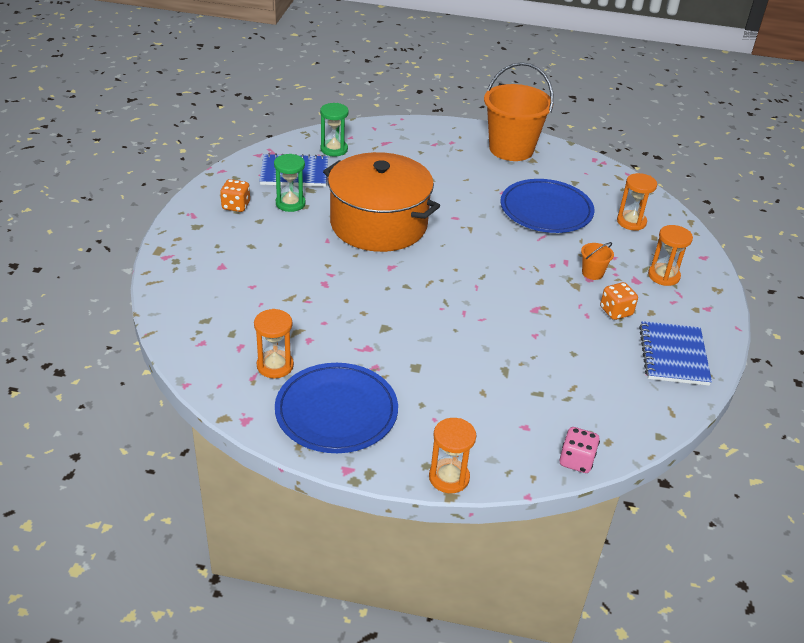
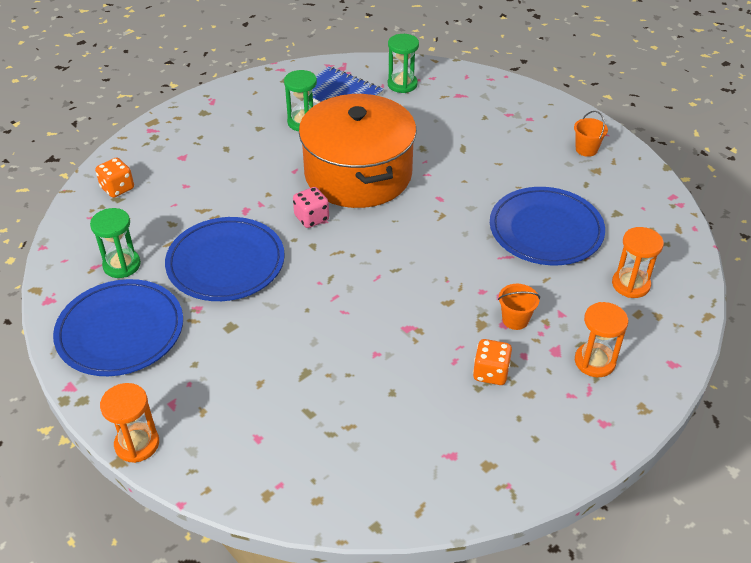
camera: 40 degrees right, 5 degrees up
orange dice [220,179,250,212] -> orange dice moved to [95,157,134,198]
orange hourglass [254,309,294,378] -> green hourglass [90,208,141,278]
orange bucket [484,62,554,161] -> orange bucket [574,111,608,157], size x0.41
pink dice [560,427,600,473] -> pink dice moved to [293,187,329,228]
blue notebook [639,321,712,386] -> none
none -> blue plate [165,217,285,301]

